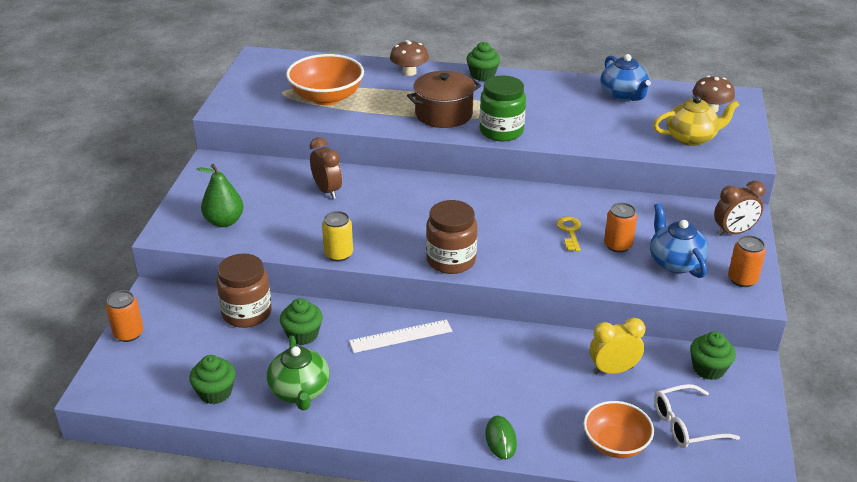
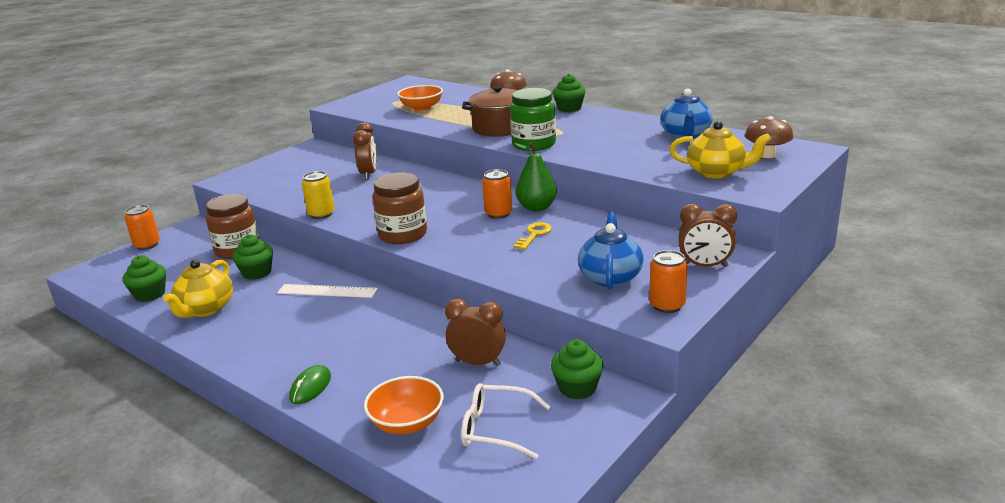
camera: 30 degrees right, 10 degrees down
green pear [197,164,244,227] -> green pear moved to [514,142,557,211]
green teapot [267,335,330,410] -> yellow teapot [163,260,233,318]
orange bowl [286,54,364,105] -> orange bowl [397,85,443,111], size x0.66
yellow clock [590,318,645,374] -> brown clock [445,299,506,366]
orange can [604,203,637,253] -> orange can moved to [482,169,512,219]

